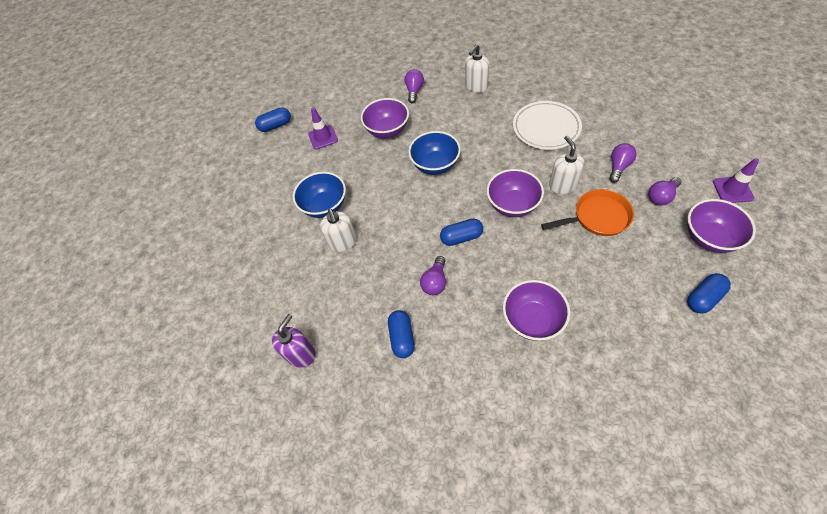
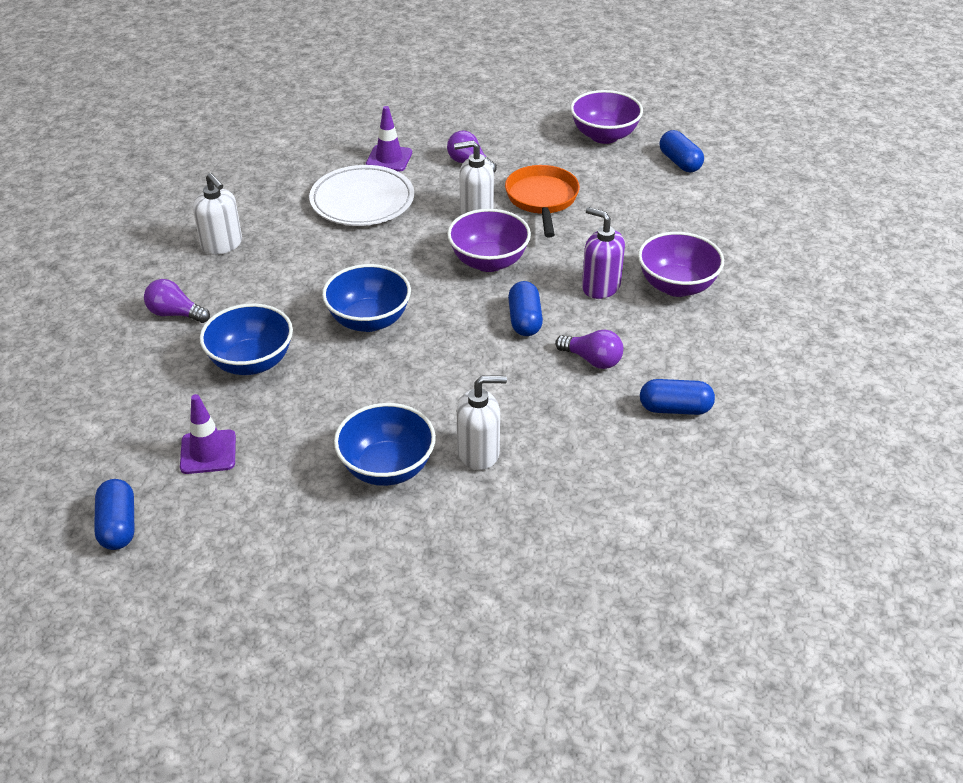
camera: 85 degrees left, 15 degrees down
purple soap dispenser [272,314,316,367] -> purple soap dispenser moved to [582,207,625,299]
purple bowl [361,98,409,138] -> blue bowl [200,303,293,375]
purple light bulb [648,177,681,206] -> none
purple traffic cone [713,158,759,203] -> purple traffic cone moved to [366,106,412,171]

